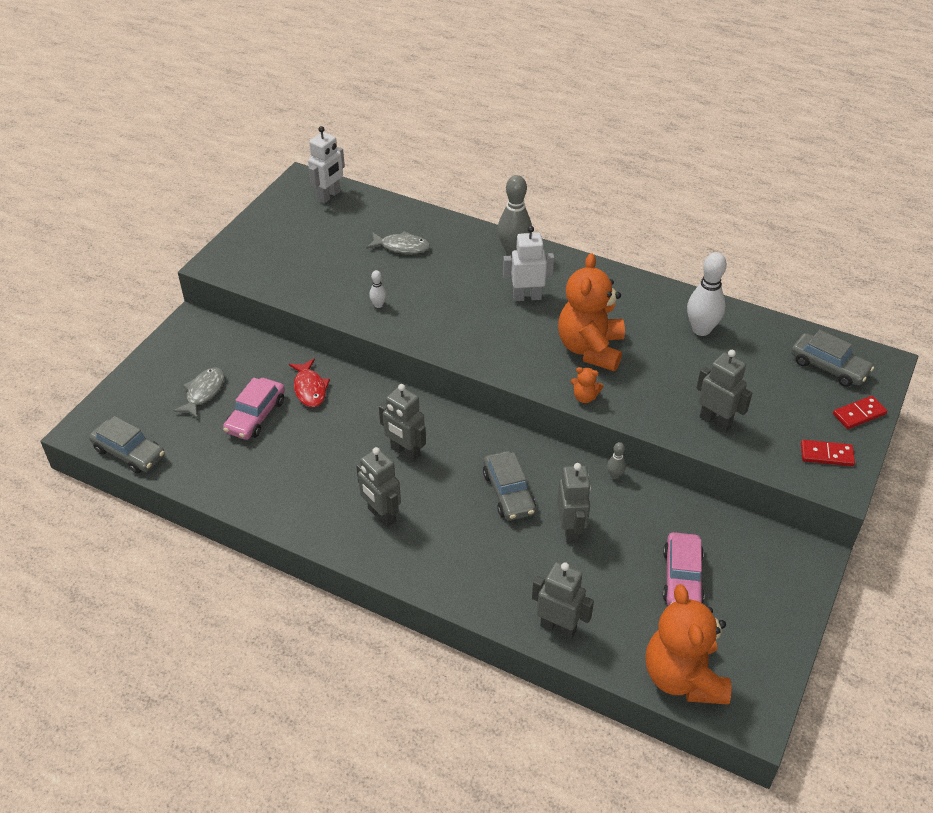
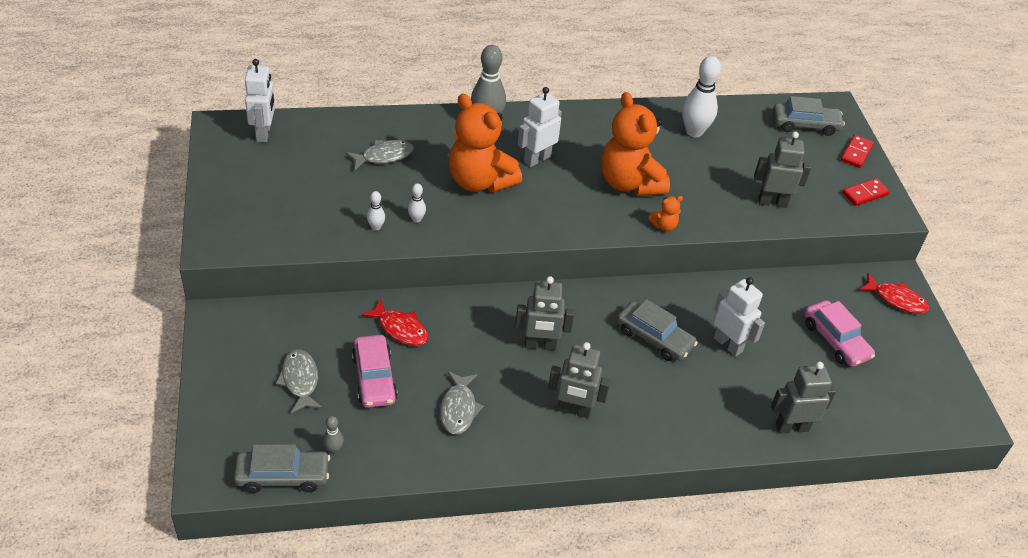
camera: 40 degrees left, 0 degrees up
grey robot [557,463,591,543] -> white robot [714,277,765,357]
grey bowling pin [607,442,626,479] -> grey bowling pin moved to [323,416,344,454]
orange teddy bear [646,584,731,705] -> orange teddy bear moved to [449,93,522,193]
none -> white bowling pin [367,191,385,231]
none -> grey fish [440,371,484,435]
none -> red fish [859,273,929,314]

